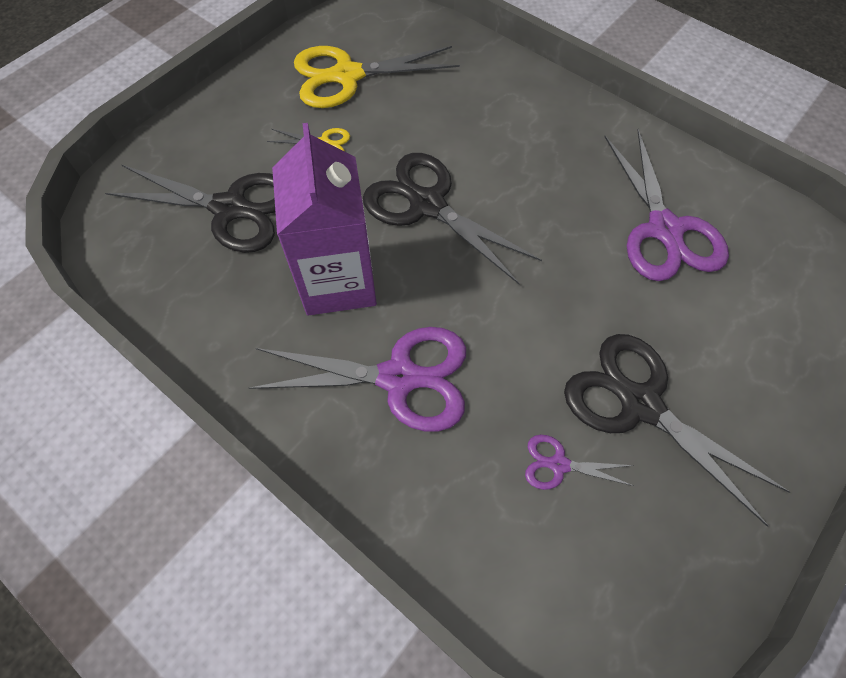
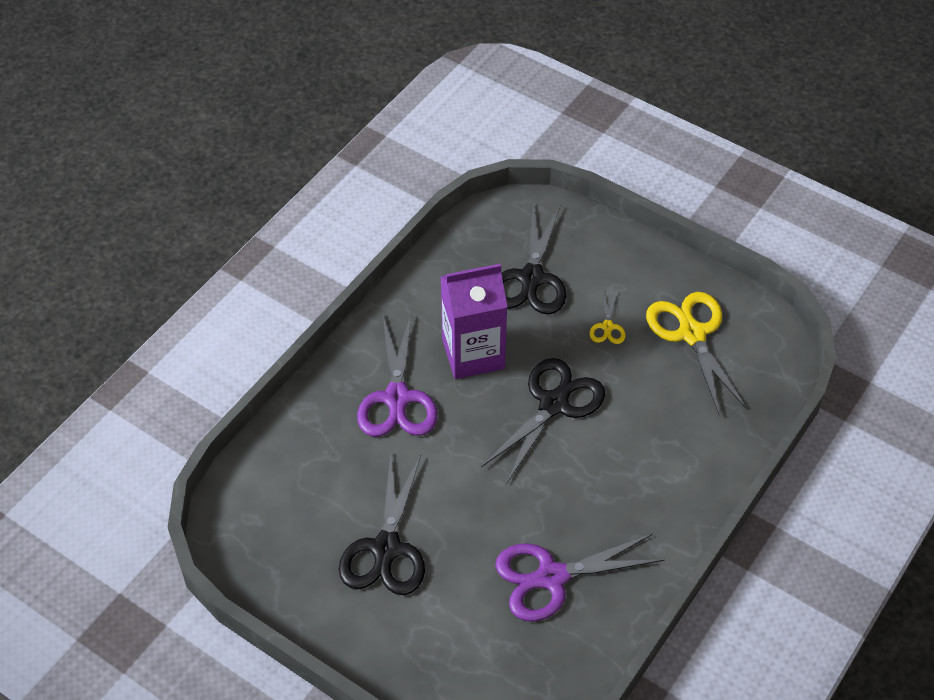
camera: 85 degrees right, 10 degrees down
purple scissors [525,435,634,490] -> none
black scissors [564,334,790,527] -> black scissors turned 150 degrees clockwise [339,454,425,595]

